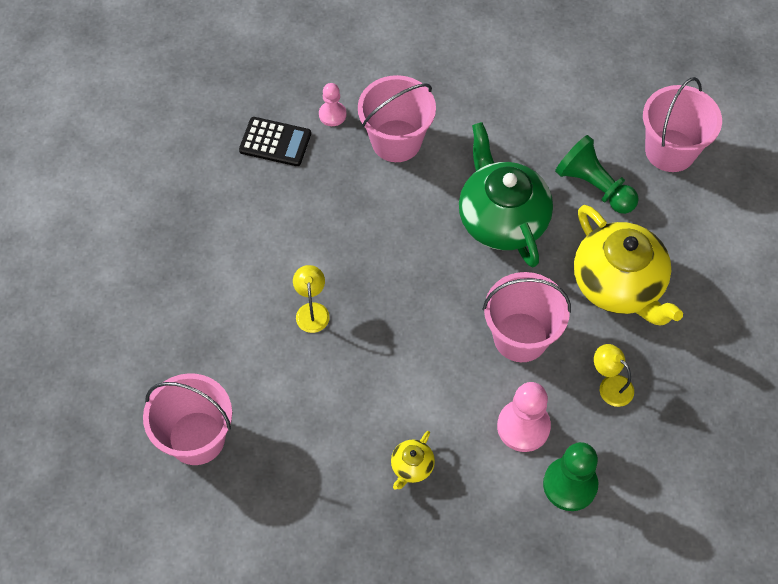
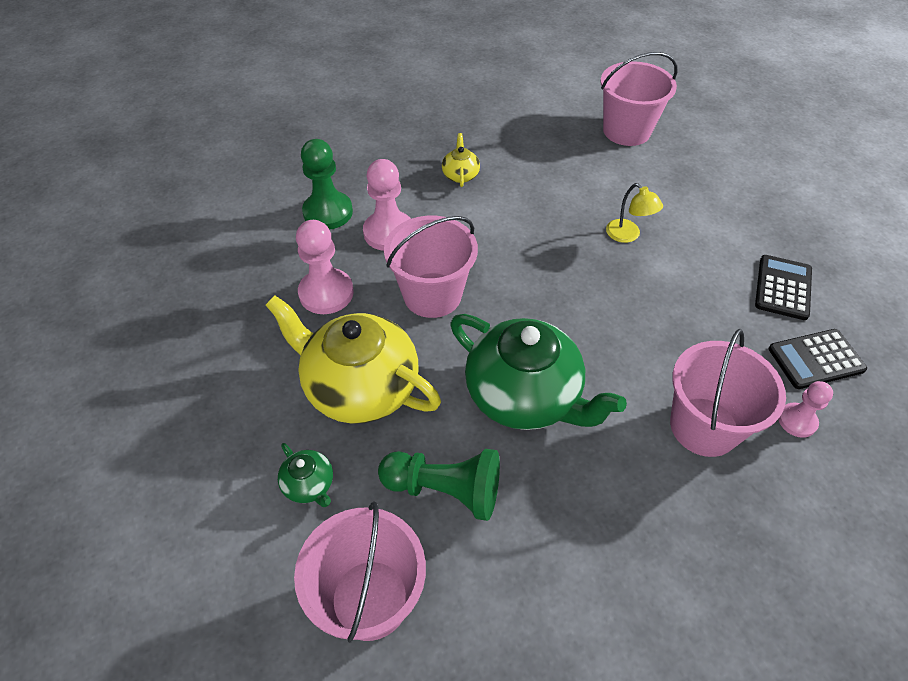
camera: 150 degrees right, 10 degrees down
yellow lamp [594,344,634,407] -> pink pawn [296,220,354,314]
none -> green teapot [278,443,333,507]
none -> black calculator [755,255,812,320]

